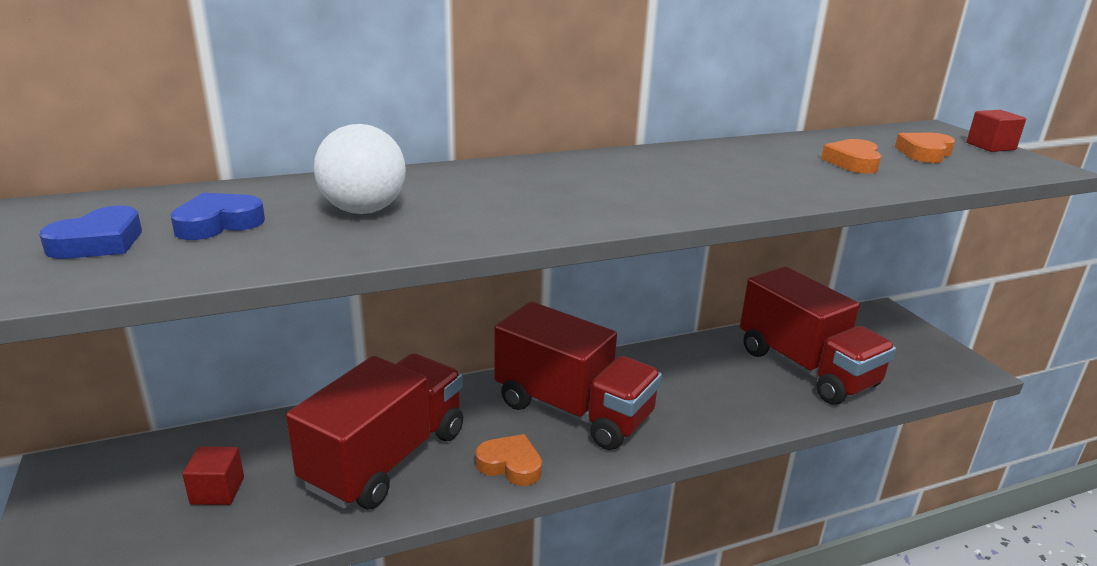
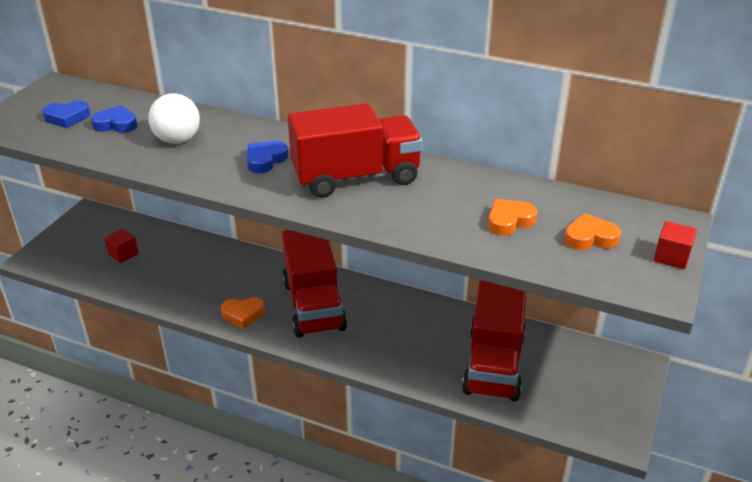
camera: 45 degrees right, 10 degrees up
red truck [286,354,463,509] -> red truck moved to [288,103,423,198]
orange heart [475,434,542,486] -> orange heart turned 105 degrees clockwise [221,297,265,329]
none -> blue heart [247,141,288,173]

